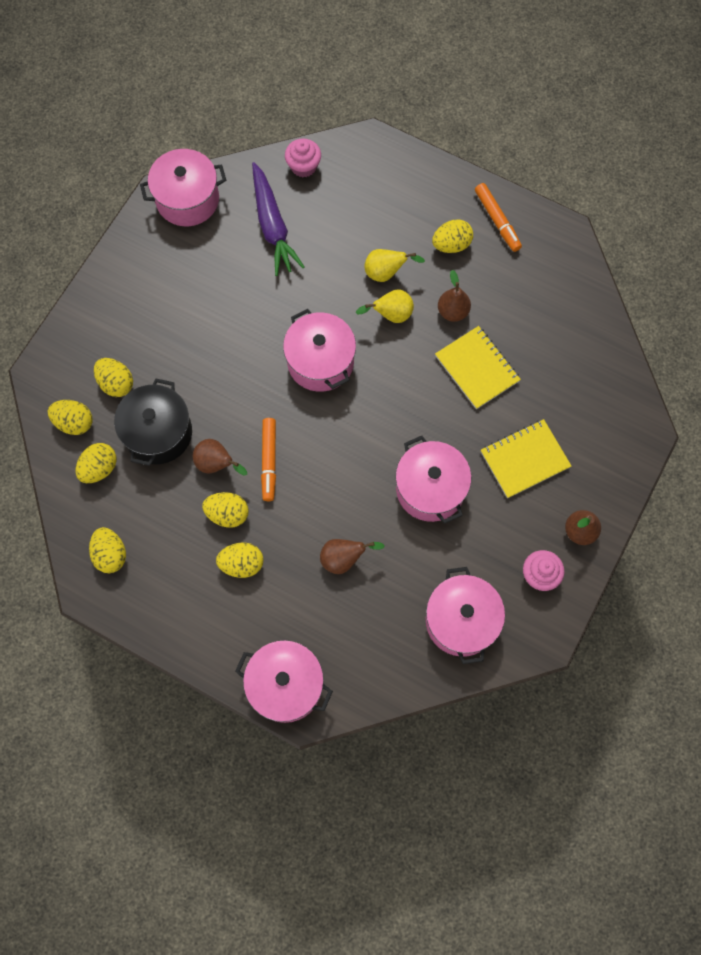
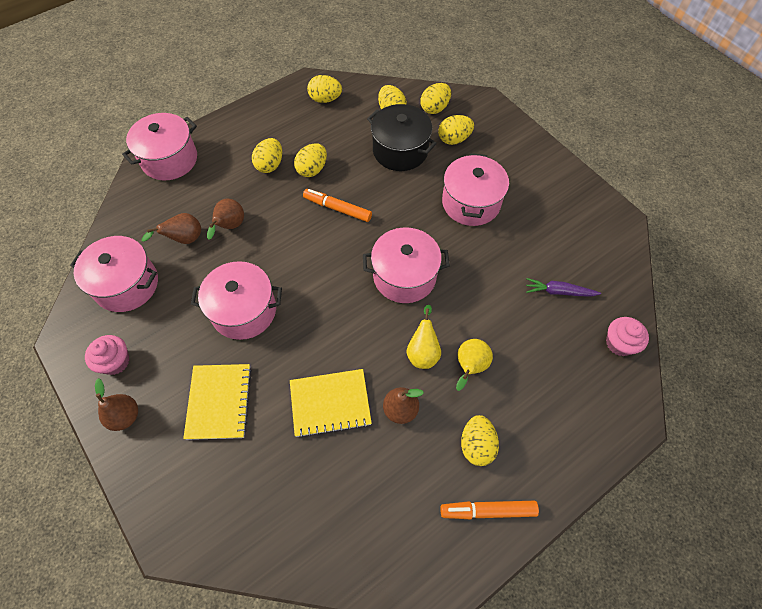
camera: 115 degrees right, 10 degrees down
pink pot [140,149,226,226] -> pink pot moved to [442,153,509,226]
brown pear [193,439,247,476] -> brown pear moved to [142,213,201,244]
purple carrot [252,162,305,276] -> purple carrot [526,278,601,296], size x0.57

